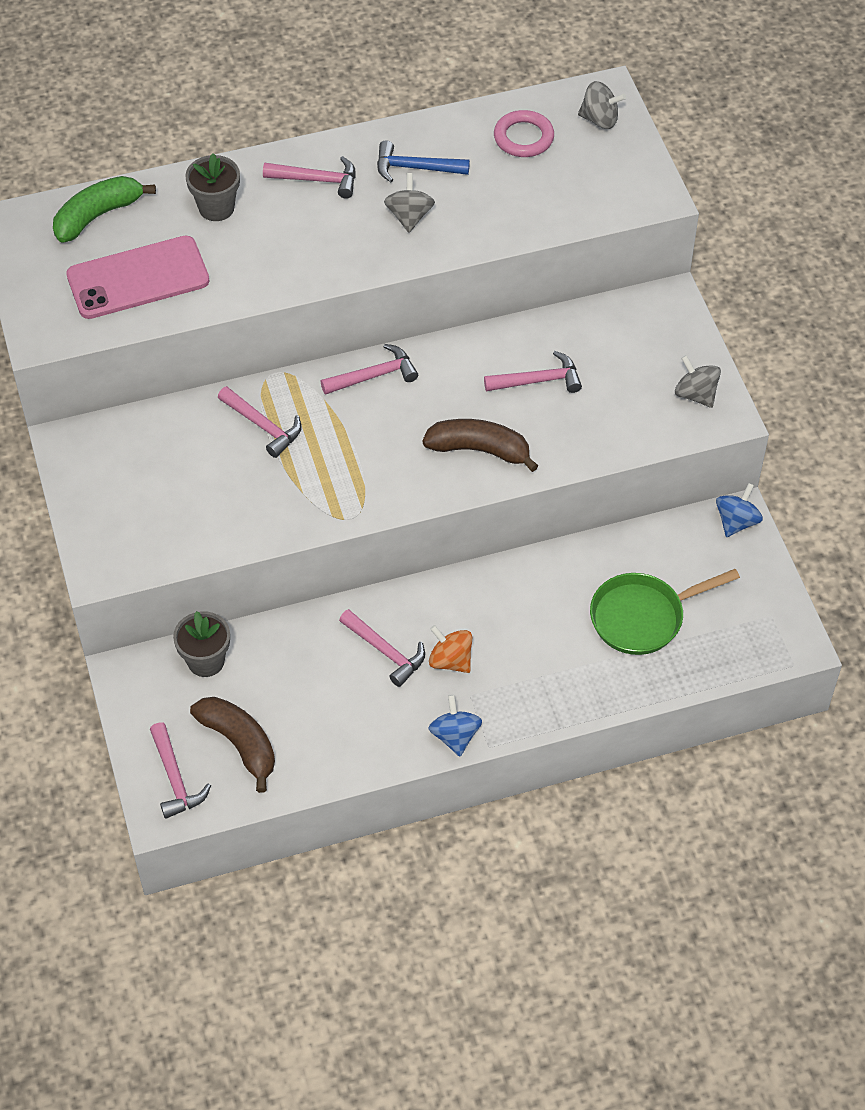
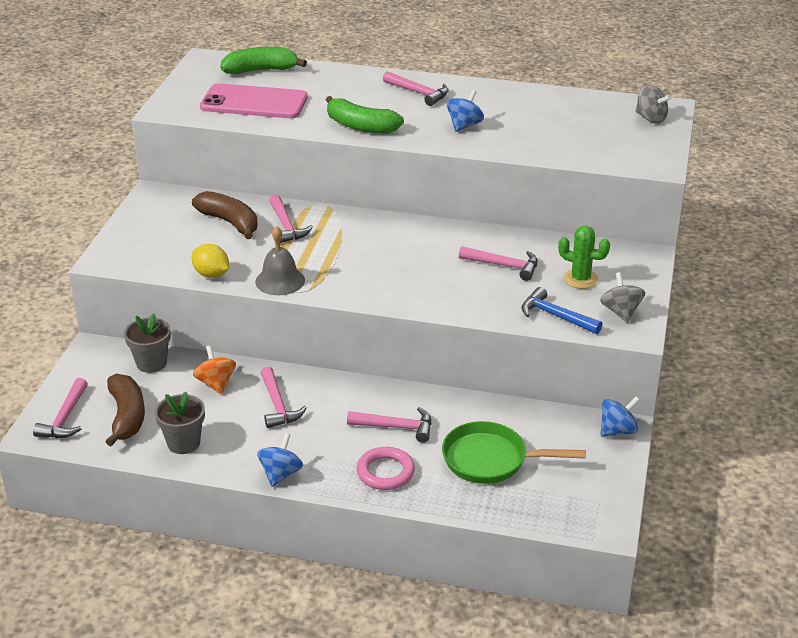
camera: 30 degrees right, 20 degrees down
grey flower pot [185,153,240,221] -> grey flower pot moved to [155,392,205,454]
pink hammer [320,344,418,395] -> pink hammer moved to [347,407,432,443]
blue hammer [377,141,470,182] -> blue hammer moved to [521,287,602,334]
grey spinning top [384,173,435,233] -> blue spinning top [447,90,484,132]
brown banana [422,419,538,472] -> brown banana moved to [192,191,258,239]
orange spinning top [429,625,472,673] -> orange spinning top moved to [193,345,236,394]
pink ring [494,110,554,157] -> pink ring moved to [357,447,415,490]
none -> yellow lemon [192,244,229,278]
none -> grey bell [255,226,305,295]
none -> green banana [326,96,404,133]
none -> green cactus [558,226,610,289]

